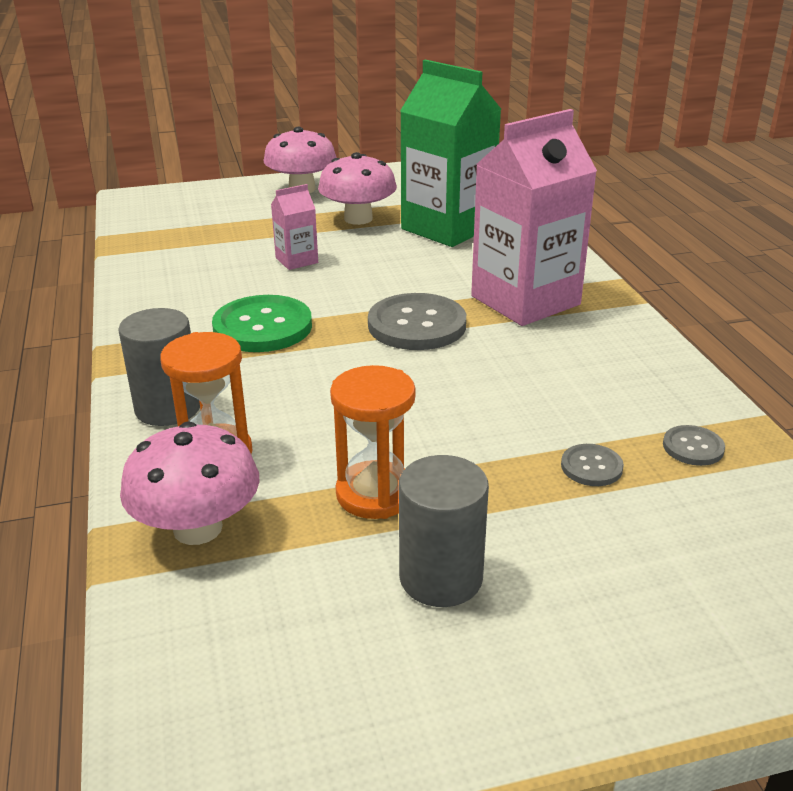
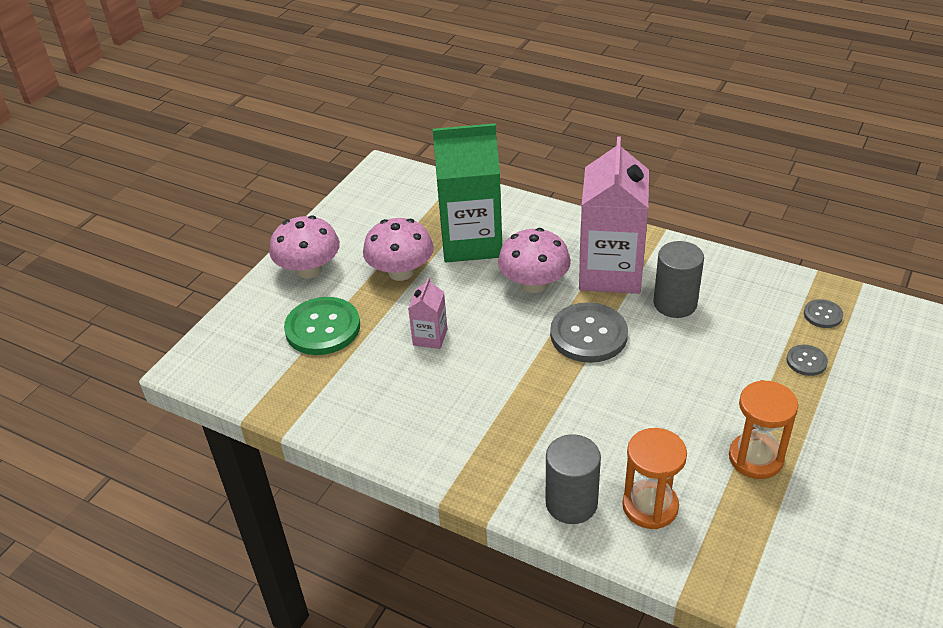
camera: 45 degrees left, 10 degrees up
pink mushroom [120,421,259,545] -> pink mushroom moved to [498,228,571,293]
green button [212,295,312,352] -> green button moved to [284,297,360,355]
grey cylinder [399,455,489,607] -> grey cylinder moved to [654,241,704,318]

